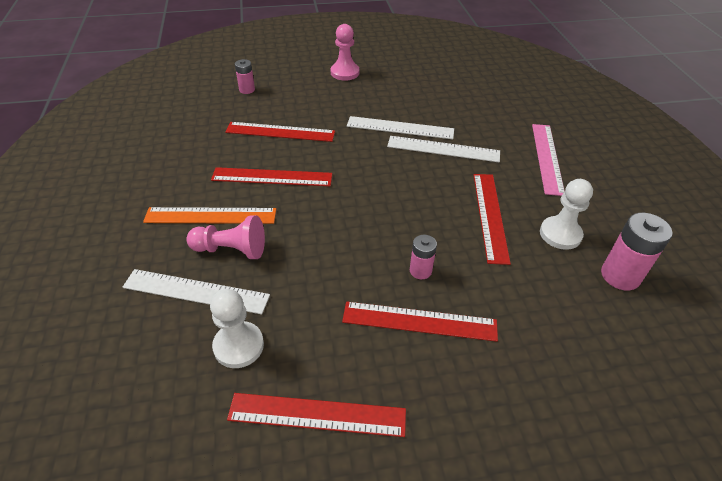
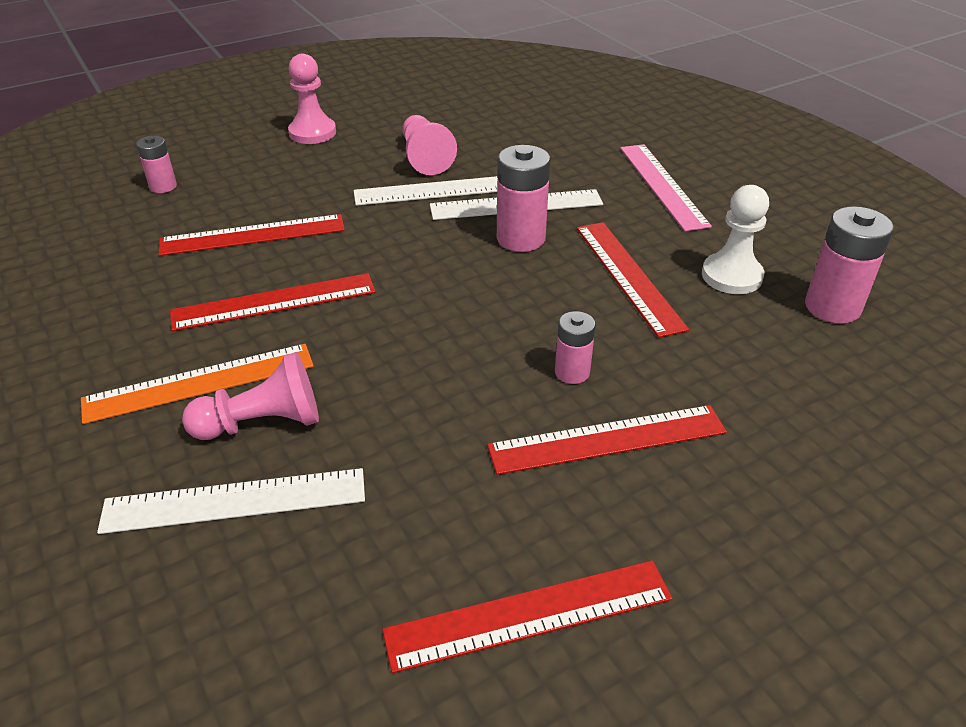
camera: 20 degrees left, 5 degrees down
white pawn [210,289,264,368] -> none
none -> pink pawn [402,115,457,175]
none -> pink battery [497,145,550,252]

